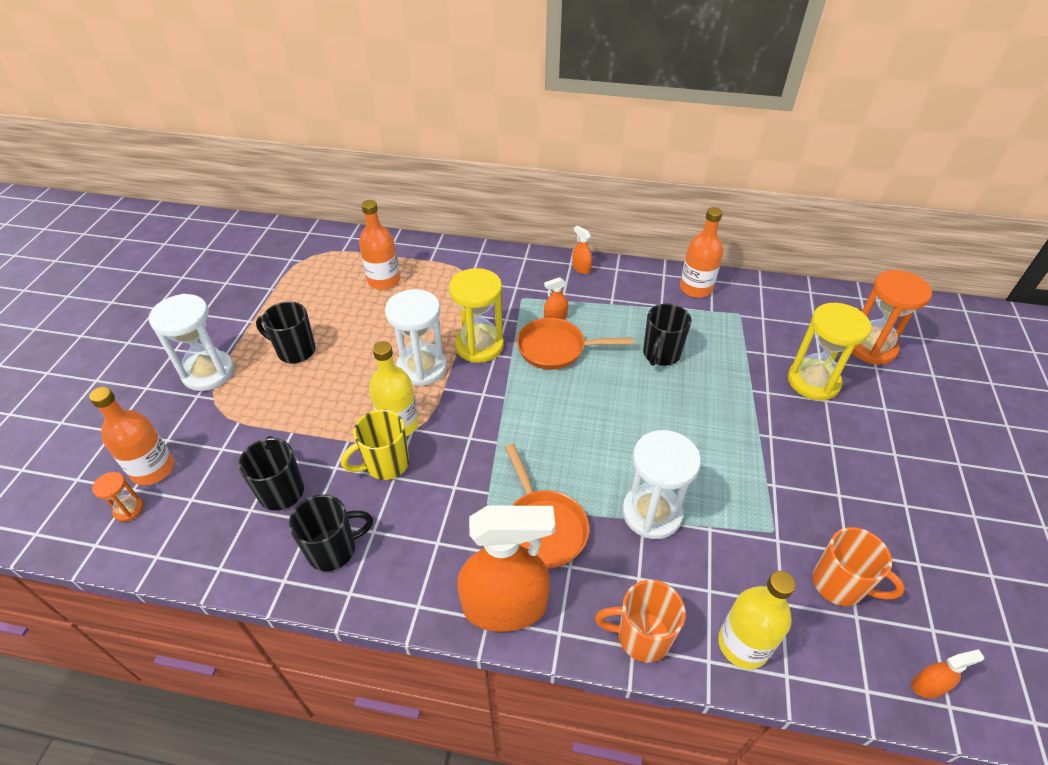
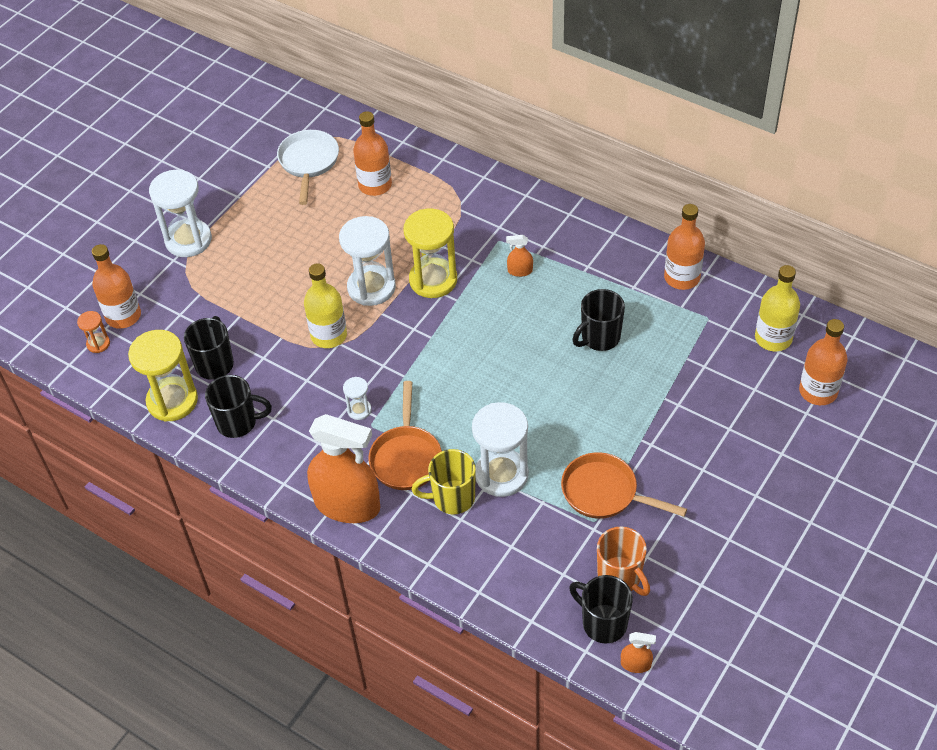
camera: 25 degrees right, 5 degrees up
black mug [256,301,316,363] -> black mug moved to [569,575,633,643]
yellow mug [341,410,409,480] -> yellow mug moved to [412,449,476,515]
orange pan [517,318,634,370] -> orange pan moved to [561,452,687,519]
orange spray bottle [572,225,592,274] -> none
orange mug [595,580,686,663] -> none
yellow bottle [718,571,796,669] -> yellow bottle moved to [755,265,800,351]
yellow hourglass [788,303,872,401] -> yellow hourglass moved to [128,330,198,422]
orange hourglass [852,270,932,364] -> orange bottle [799,319,848,405]
none -> white pan [277,130,339,205]
none -> white hourglass [343,377,372,420]

